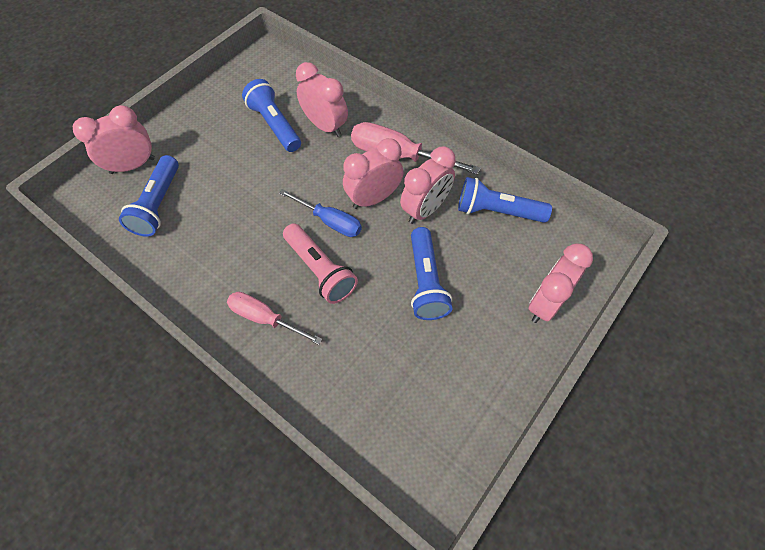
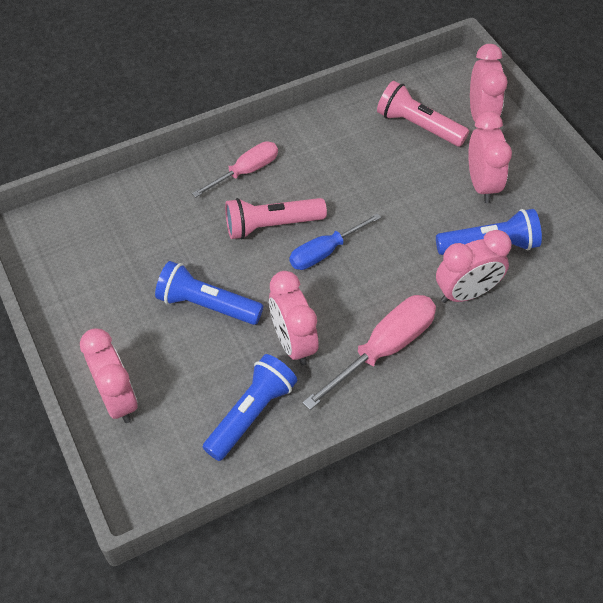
camera: 115 degrees right, 5 degrees down
blue flashlight [119,155,179,237] -> pink flashlight [377,81,469,147]
pink clock [343,138,403,209] -> pink clock moved to [468,111,512,203]

